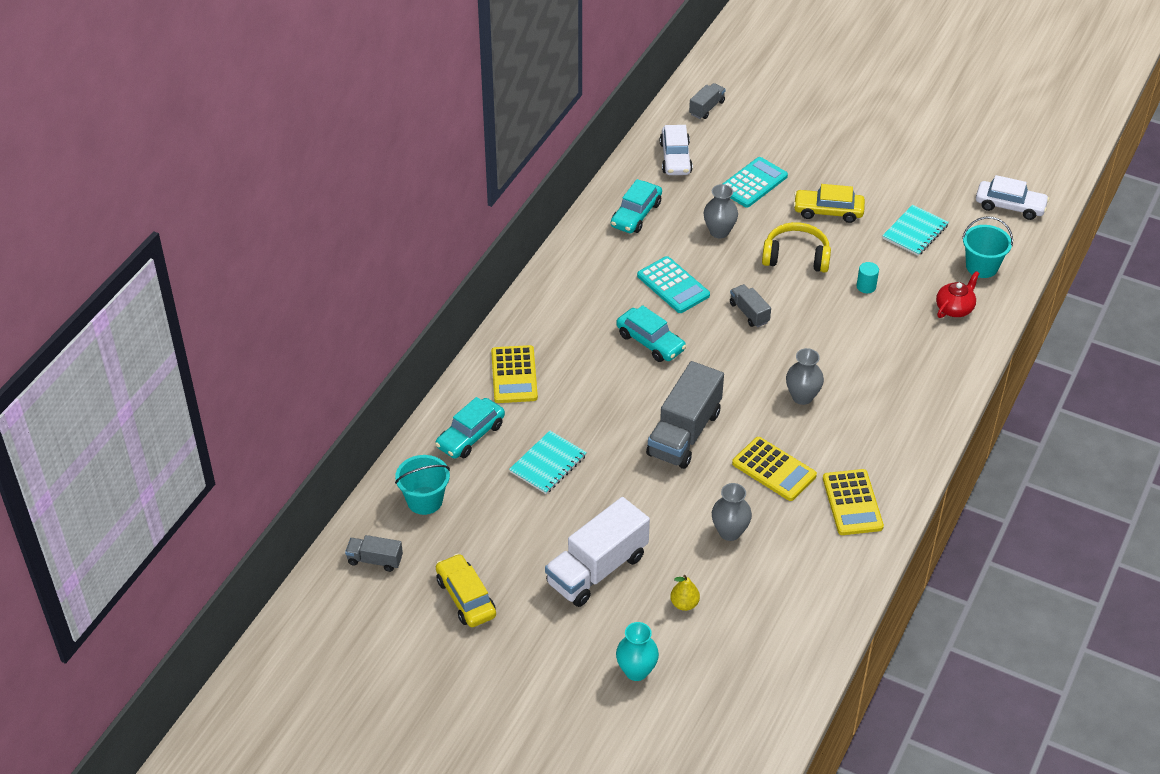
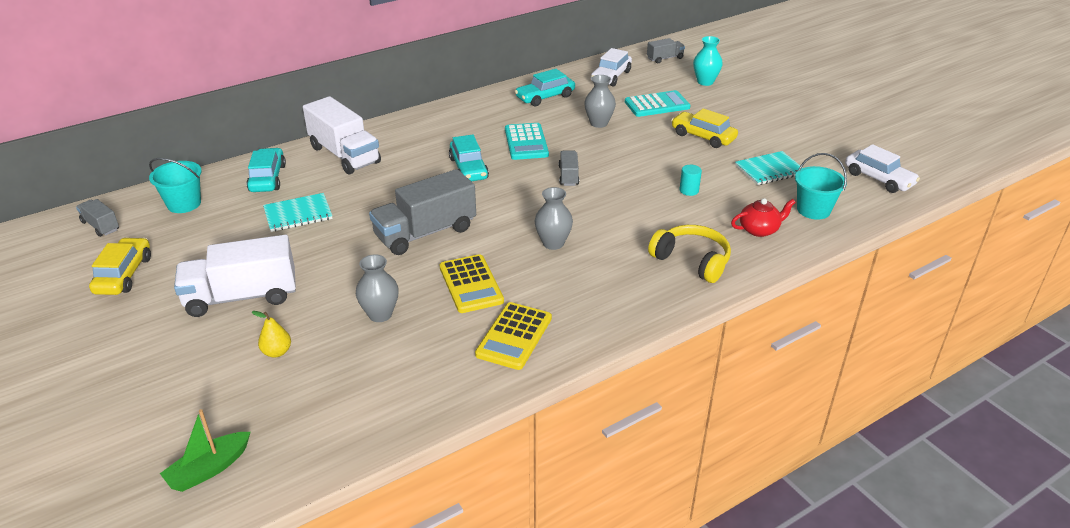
camera: 30 degrees right, 10 degrees down
turquoise car [435,397,505,459] -> turquoise car turned 105 degrees clockwise [246,148,286,192]
yellow calculator [491,345,538,403] -> white truck [303,96,381,175]
turquoise vase [616,622,659,681] -> turquoise vase moved to [693,36,723,86]
yellow headphones [762,222,831,272] -> yellow headphones moved to [648,225,731,283]
none -> green boat [160,409,251,492]

